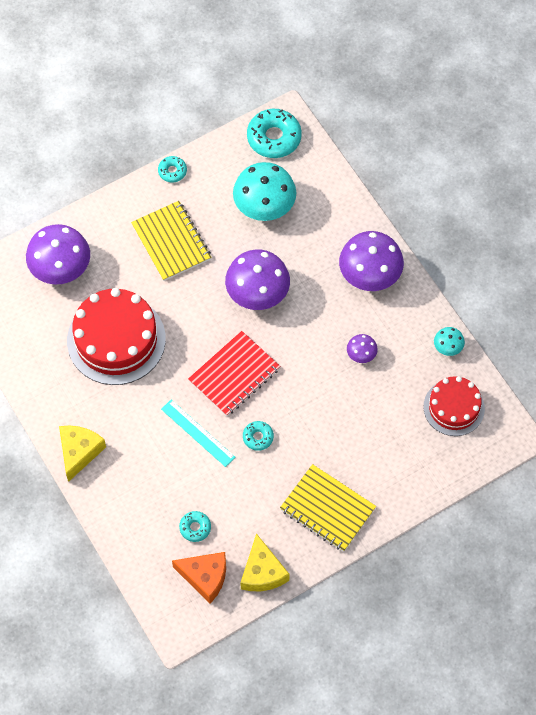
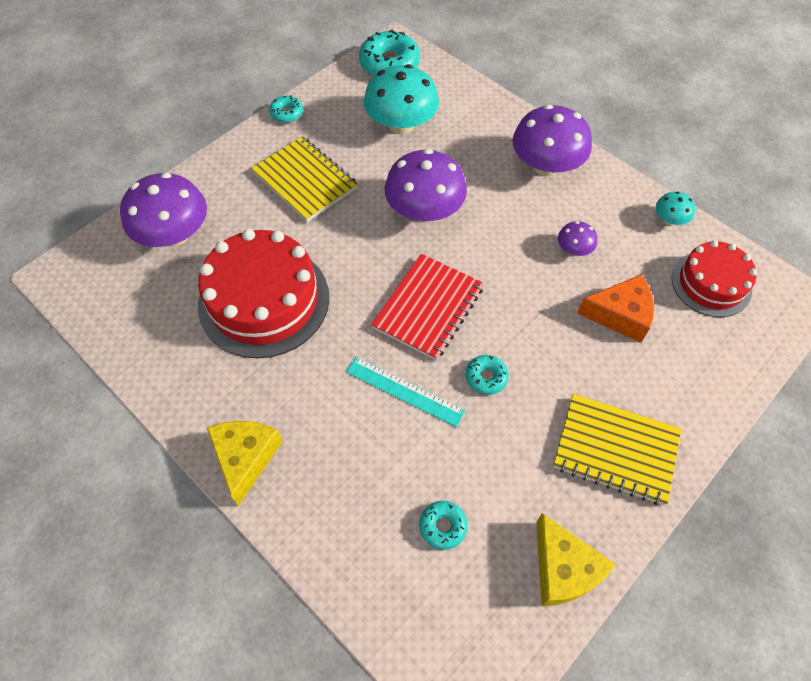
camera: 15 degrees left, 5 degrees down
orange cheese [172,552,226,604] -> orange cheese moved to [577,274,654,343]

